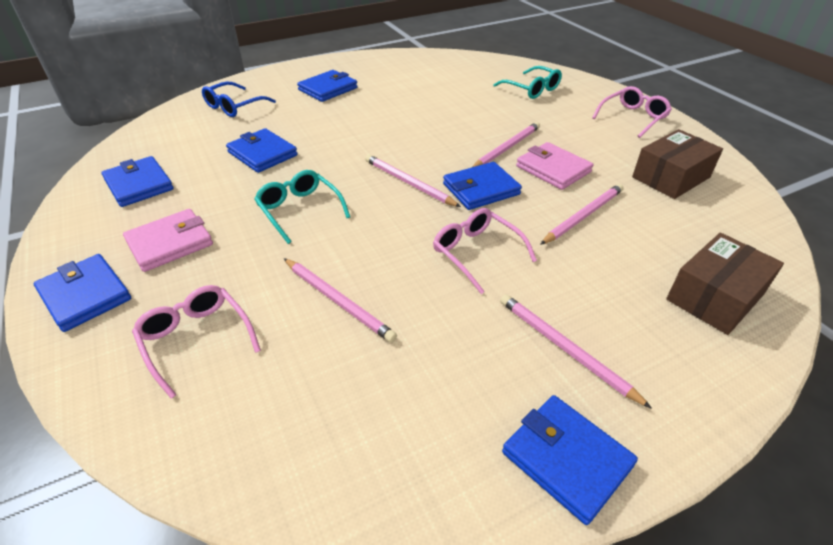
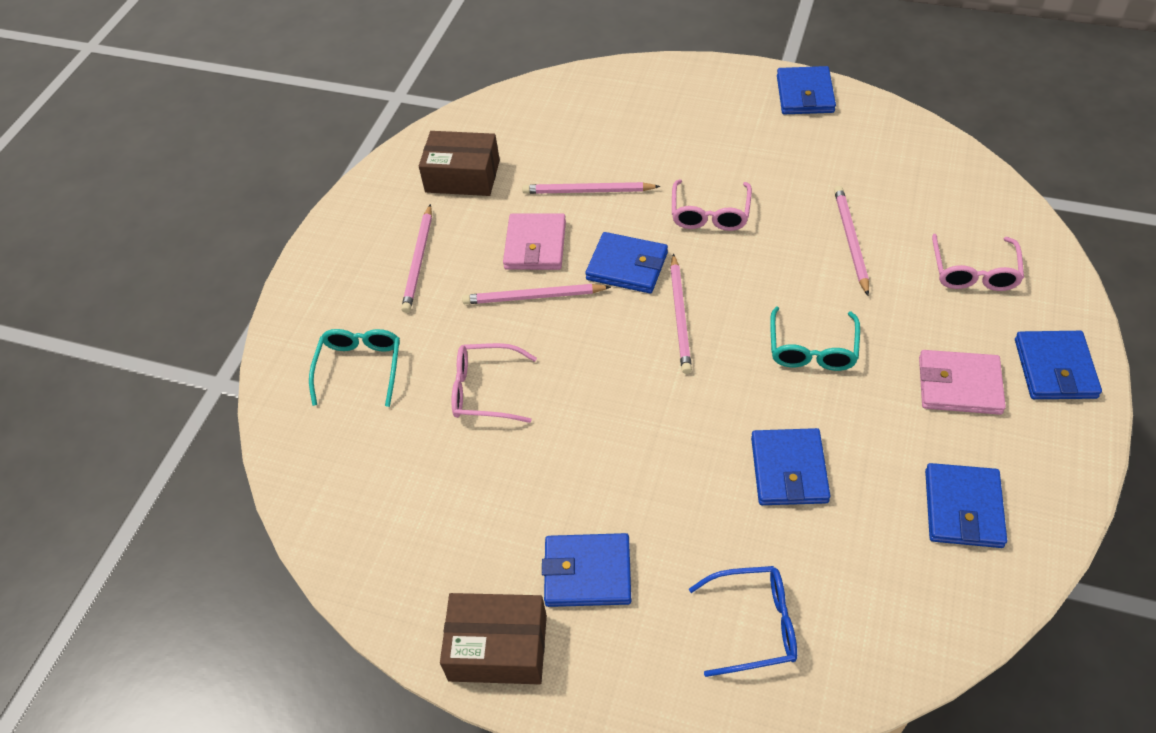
camera: 130 degrees left, 10 degrees up
pink pencil [500,294,652,409] -> pink pencil moved to [401,204,432,313]
pink glasses [592,86,672,138] -> pink glasses moved to [451,343,537,423]
brown box [666,233,784,335] -> brown box moved to [440,593,547,684]

